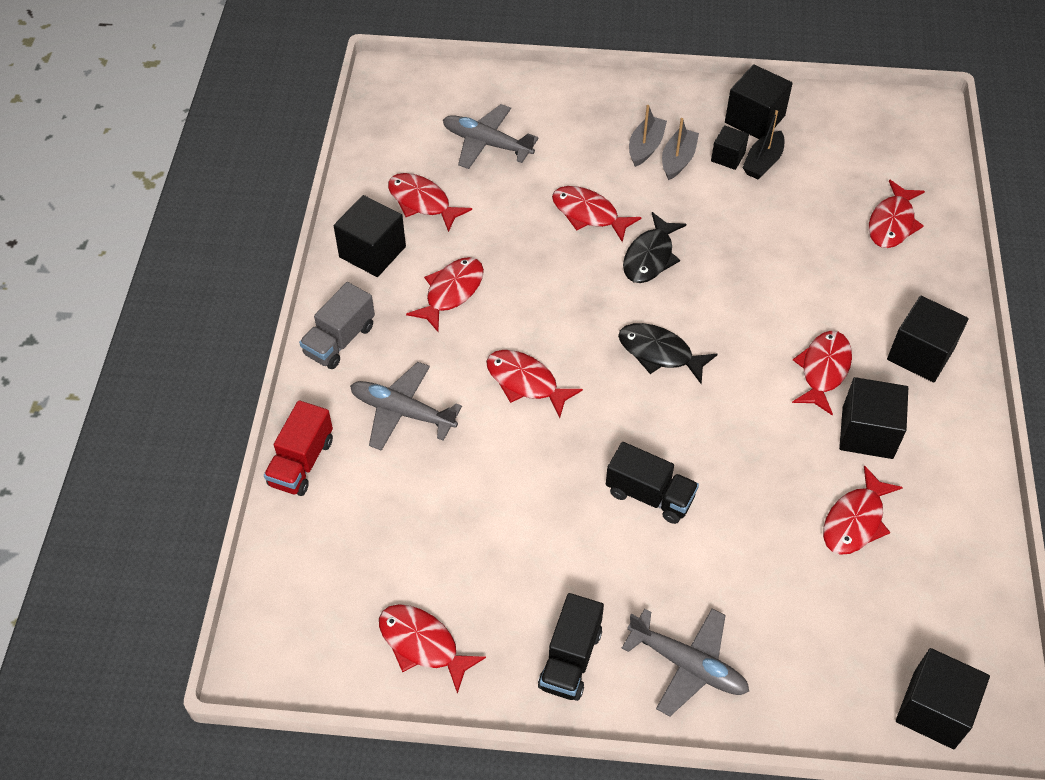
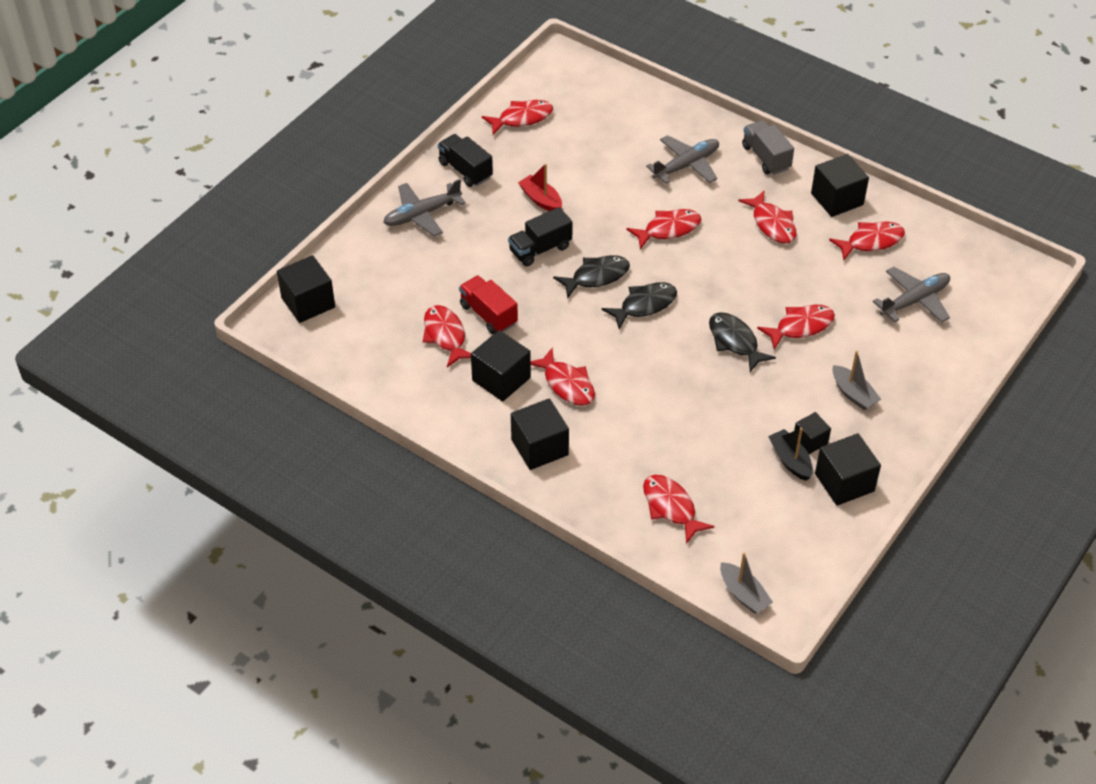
camera: 120 degrees right, 5 degrees down
red truck [264,400,333,496] -> red truck moved to [459,275,518,334]
grey boat [662,118,699,180] -> grey boat moved to [720,552,773,614]
none -> red boat [518,164,562,211]
none -> black fish [553,255,630,298]

